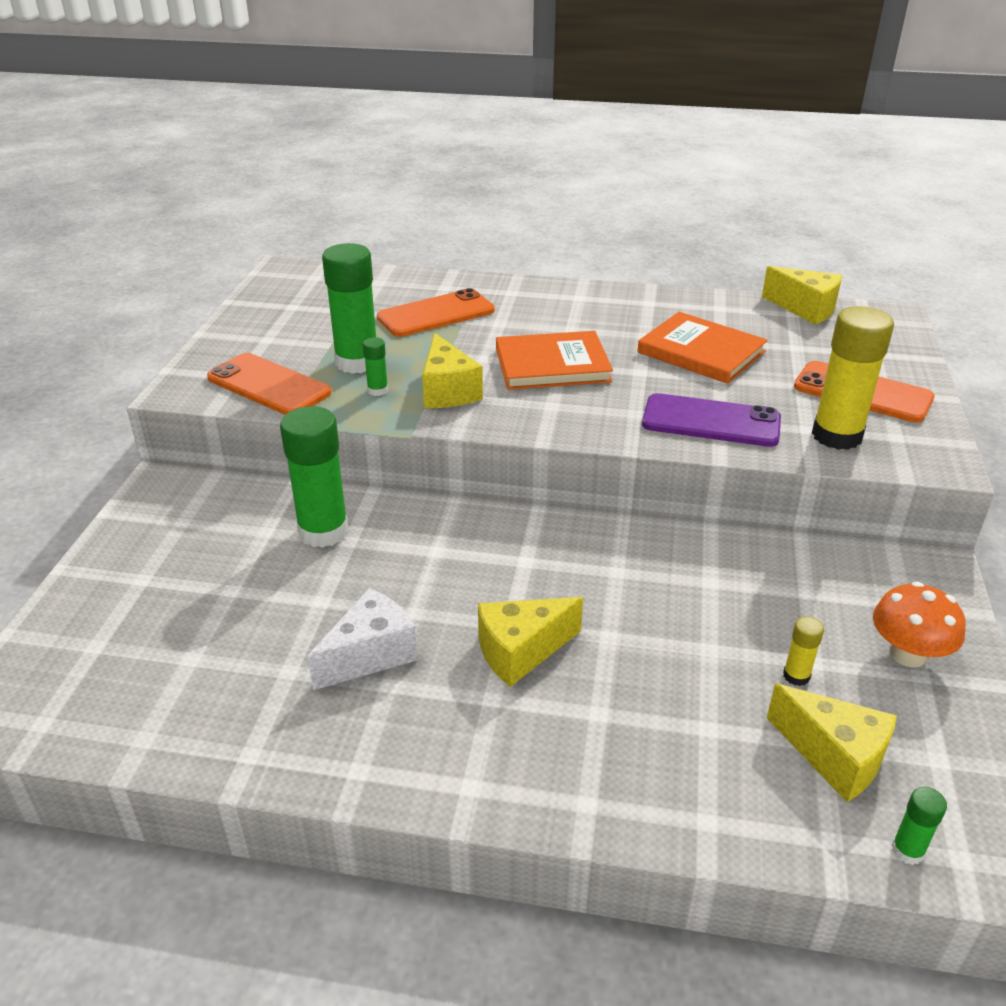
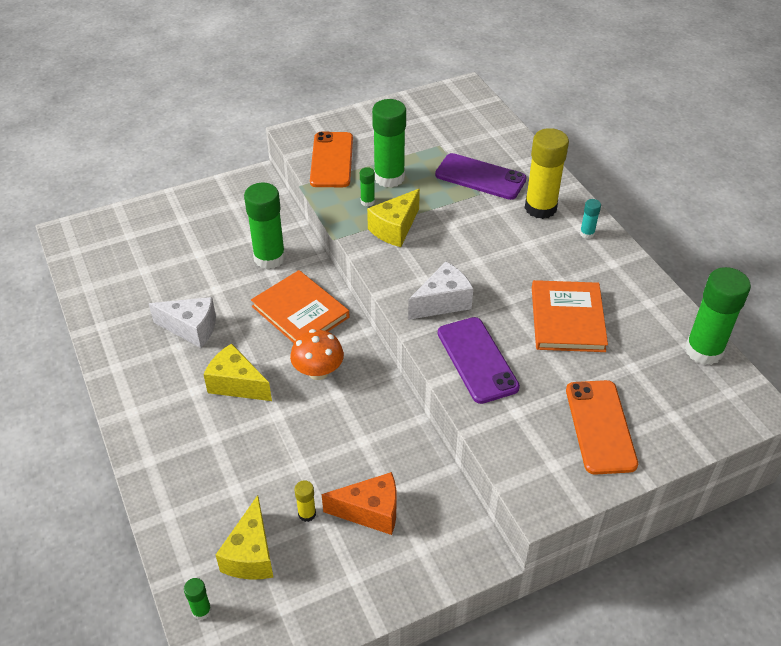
camera: 55 degrees right, 10 degrees up
orange phone [377,288,495,337] -> purple phone [435,153,527,200]
orange book [496,331,613,390] -> orange book moved to [251,270,349,343]
yellow cheese [762,266,842,325] -> green glue stick [685,267,751,365]
yellow glue stick [812,306,894,450] -> yellow glue stick moved to [525,128,569,219]
orange mushroom [873,581,966,667] -> orange mushroom moved to [290,329,344,380]
none -> orange cheese [322,472,396,535]
none -> white cheese [408,262,473,320]
none -> turquoise glue stick [580,199,601,239]

